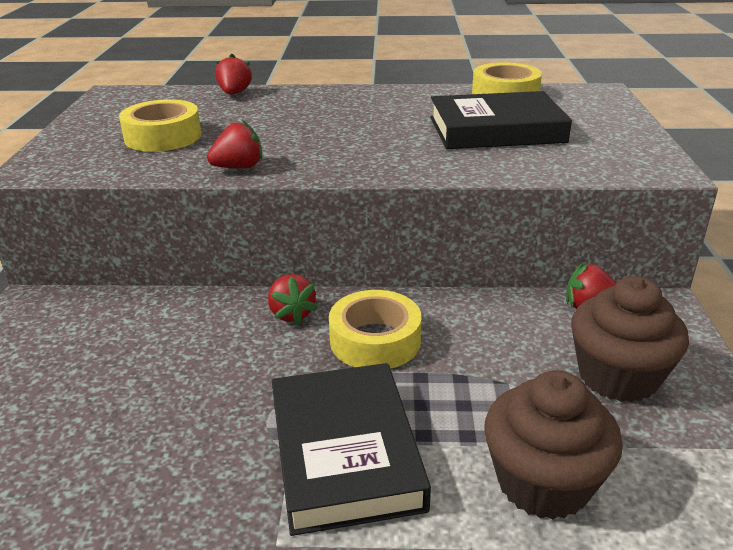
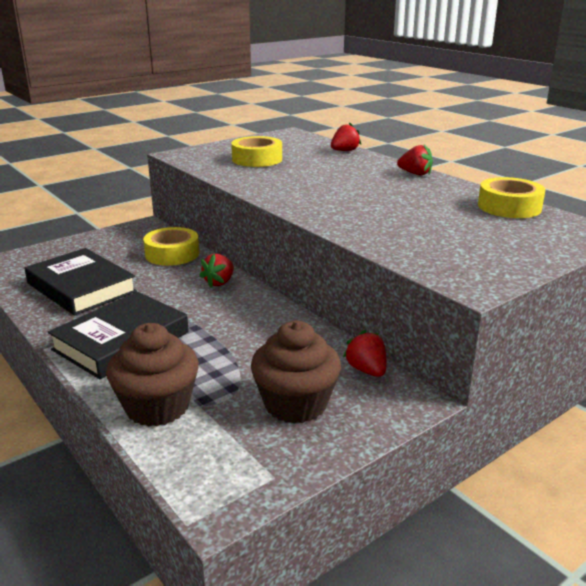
camera: 50 degrees right, 5 degrees down
red strawberry [207,120,262,168] -> red strawberry moved to [397,144,433,176]
yellow tape [329,290,422,369] -> yellow tape moved to [143,227,199,266]
black book [430,91,572,149] -> black book moved to [24,248,137,316]

